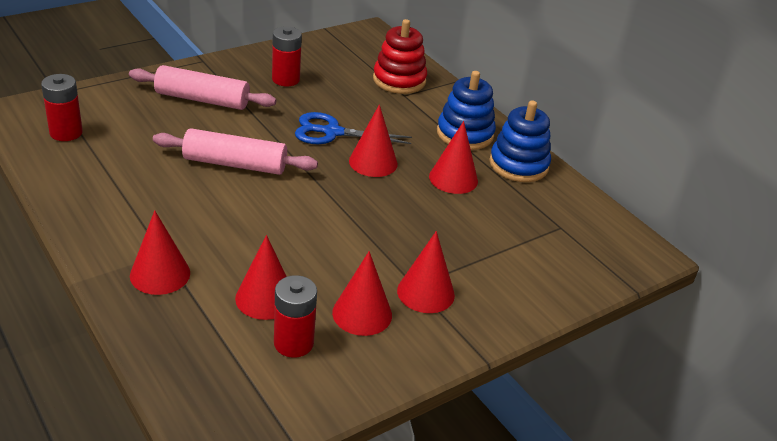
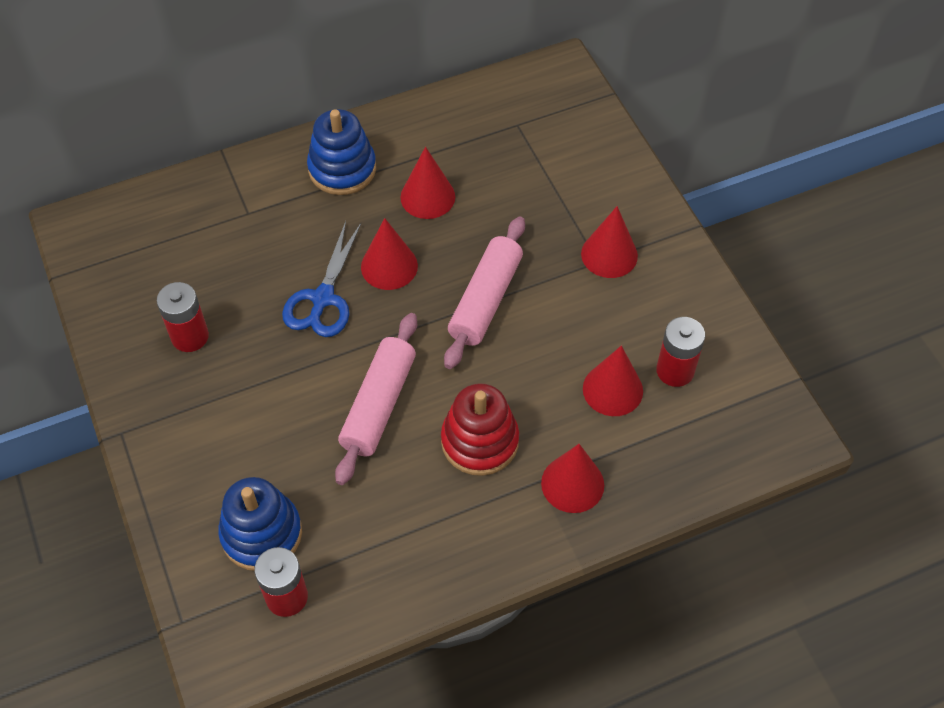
camera: 75 degrees left, 20 degrees up
pink rolling pin [129,65,276,110] -> pink rolling pin moved to [444,216,525,369]
red cone [332,251,392,336] -> none
red stacking toy [373,19,427,94] -> red stacking toy moved to [441,383,519,476]
blue stacking toy [489,101,551,182] -> blue stacking toy moved to [218,477,302,571]

